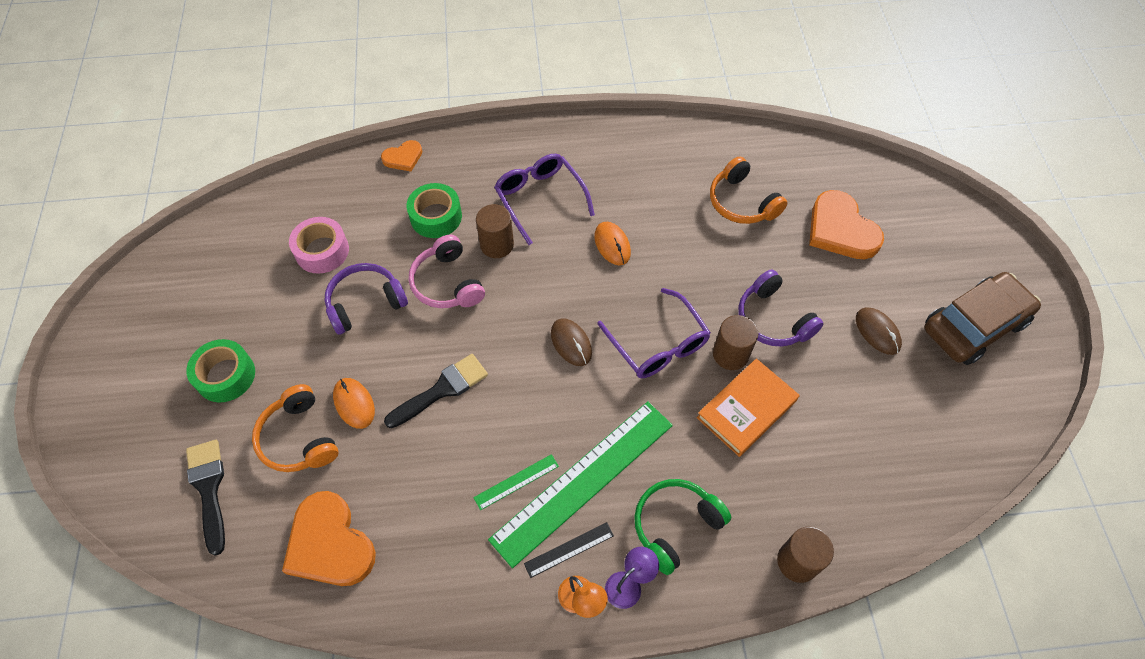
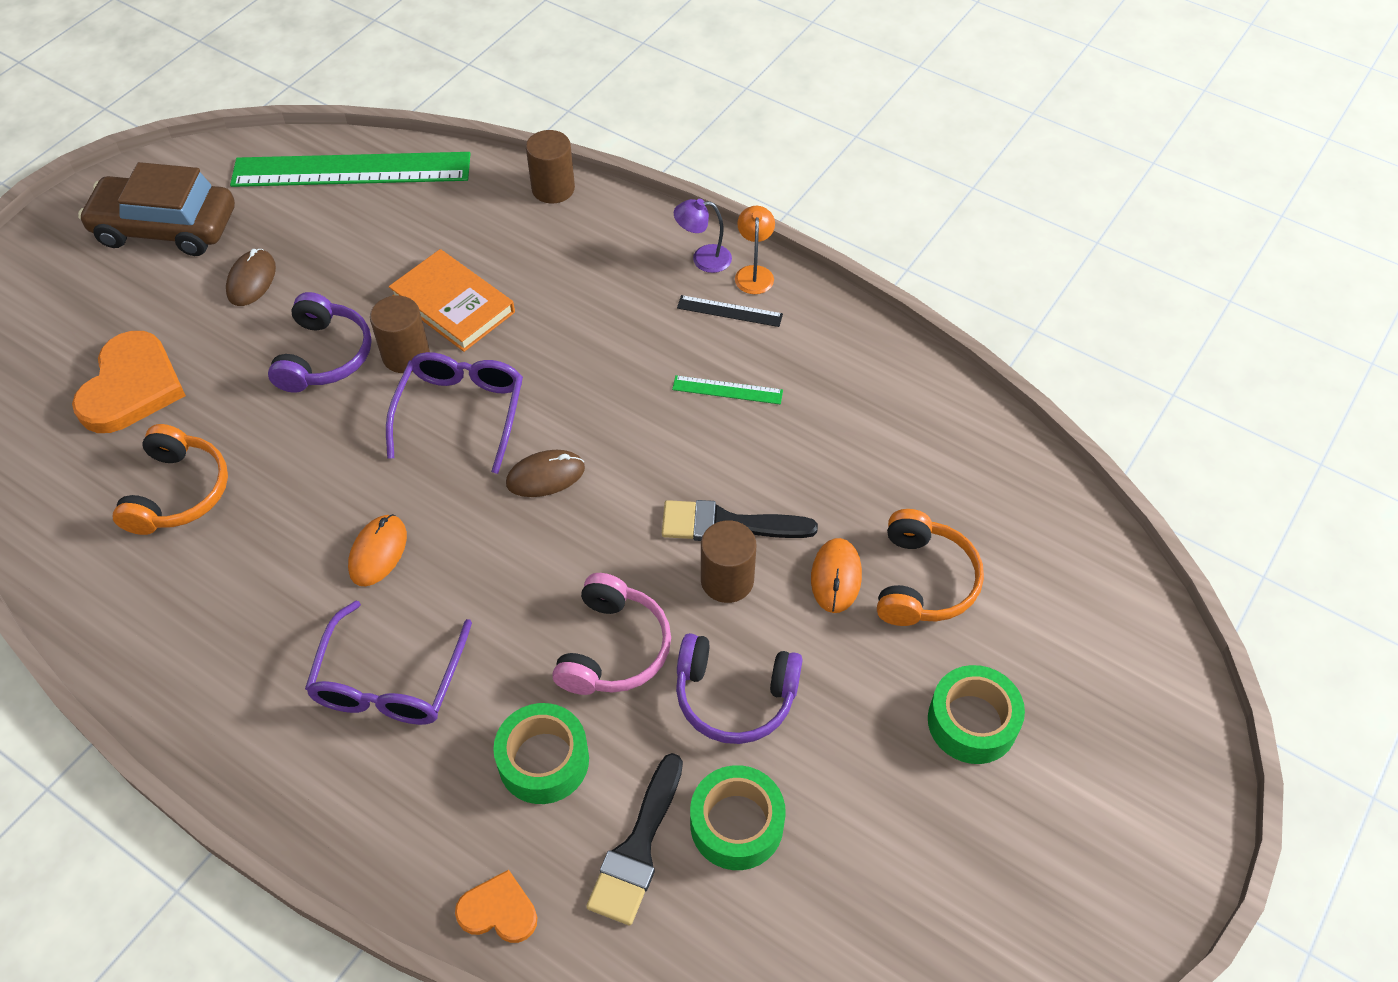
camera: 140 degrees left, 5 degrees down
black brush [186,440,225,556] -> black brush moved to [586,753,683,925]
orange heart [282,491,376,586] -> none
pink tape [289,217,349,274] -> green tape [690,765,786,870]
brown cylinder [476,204,514,258] -> brown cylinder moved to [701,520,756,603]
green ruler [488,402,673,568] -> green ruler moved to [230,152,471,187]
brown mouse [551,318,592,366] -> brown mouse turned 60 degrees clockwise [506,450,585,497]
green headphones [634,479,731,575] -> none
orange book [697,358,799,457] -> orange book turned 45 degrees clockwise [389,249,515,352]

